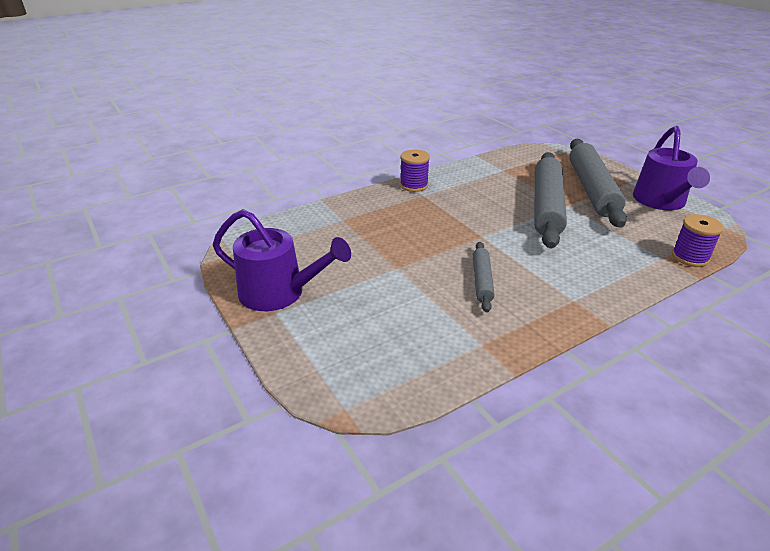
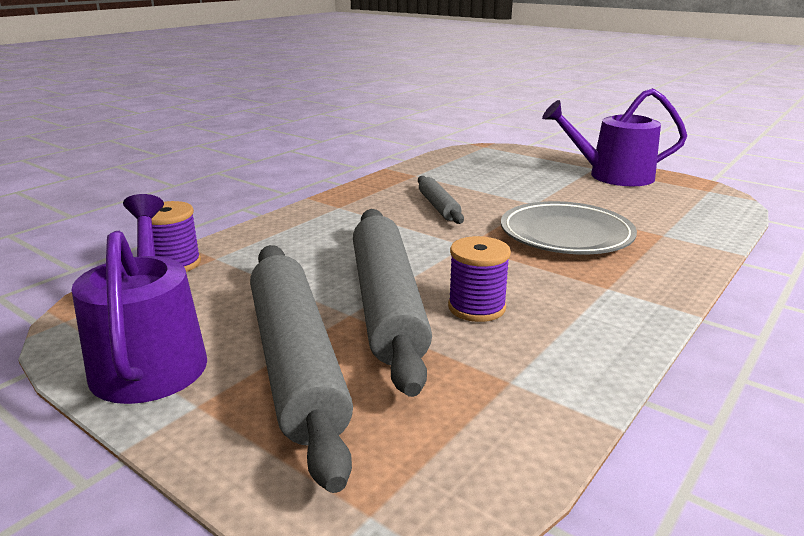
camera: 160 degrees right, 10 degrees down
purple spool [400,150,430,192] -> purple spool moved to [448,236,511,322]
none -> grey plate [501,201,637,254]

